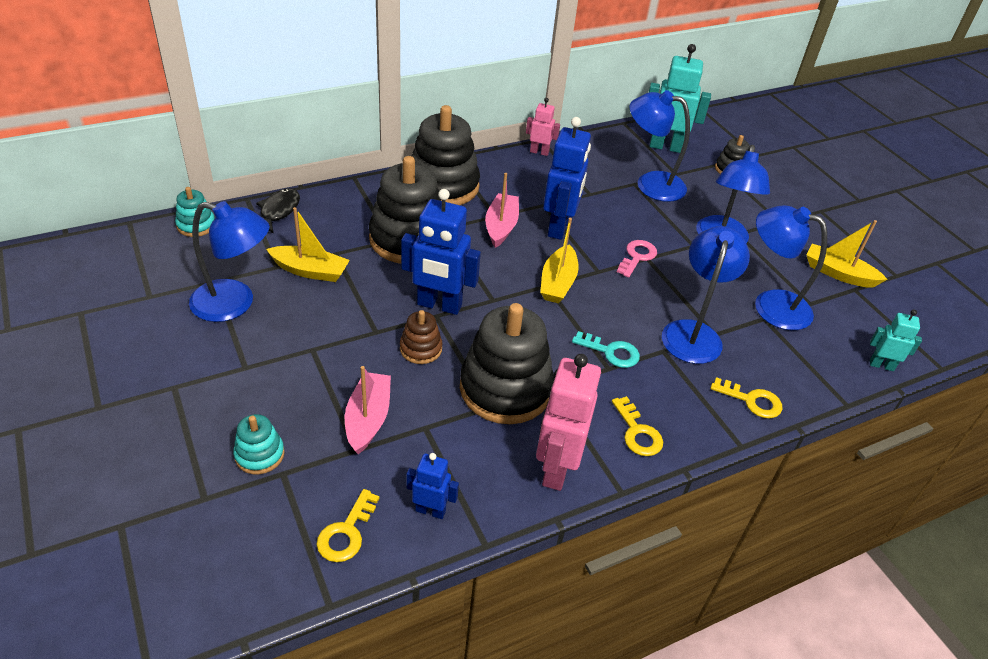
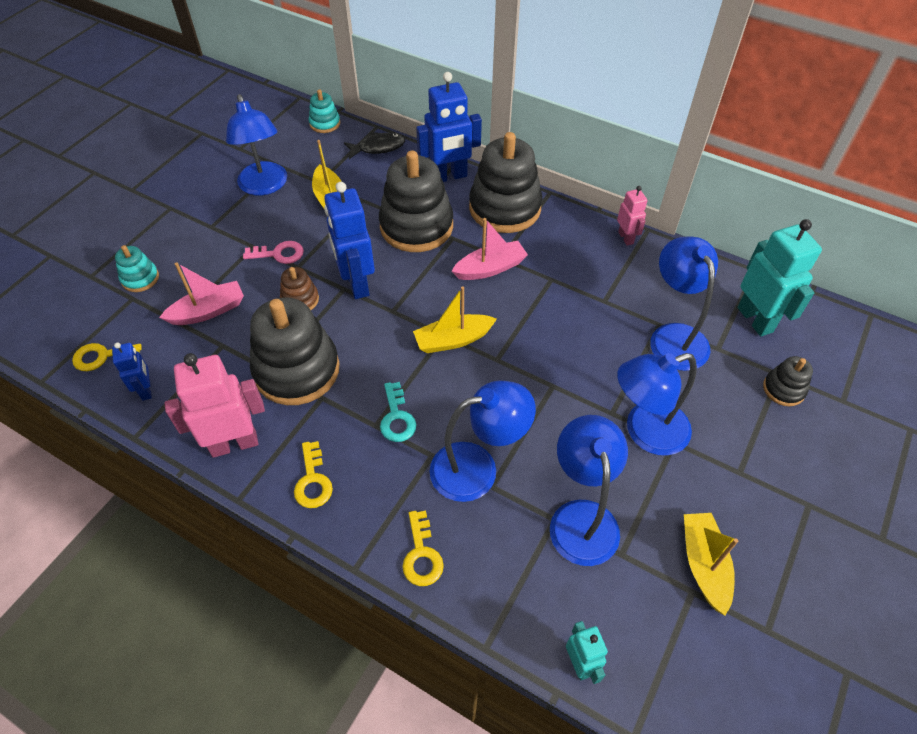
camera: 60 degrees right, 10 degrees up
blue robot [543,117,591,240] -> blue robot moved to [416,72,482,182]
yellow key [612,396,663,456] -> yellow key turned 45 degrees counterclockwise [294,441,333,508]
pink key [617,240,657,278] -> pink key moved to [243,241,304,264]

